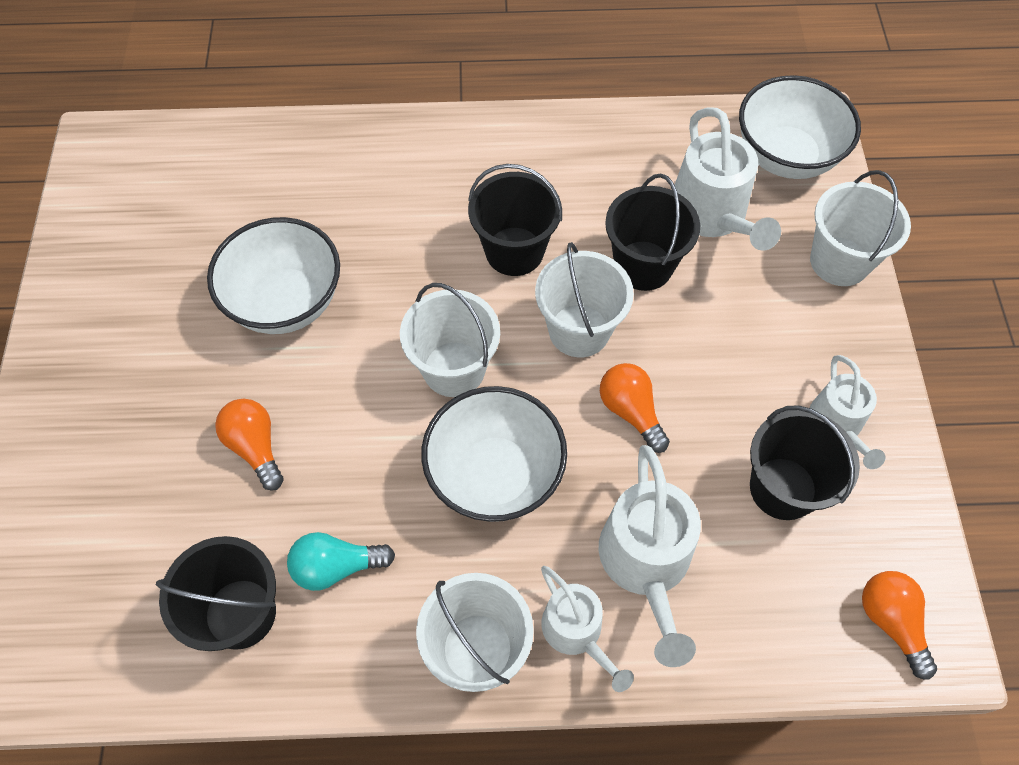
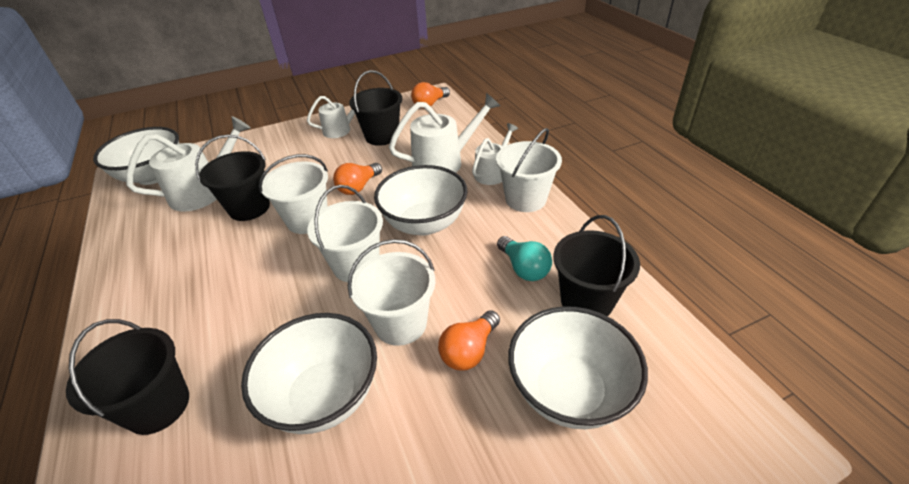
camera: 110 degrees left, 20 degrees down
black bucket [468,164,562,276] -> black bucket moved to [66,319,189,435]
white bucket [810,170,911,286] -> white bucket moved to [348,239,436,346]
none -> white bowl [508,306,648,429]

